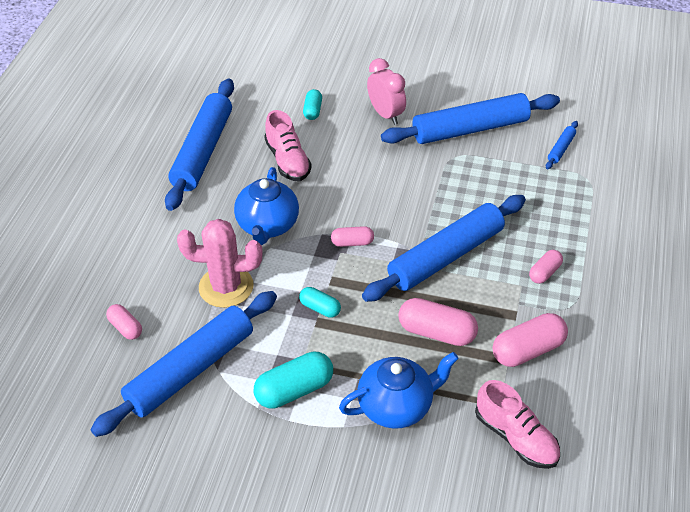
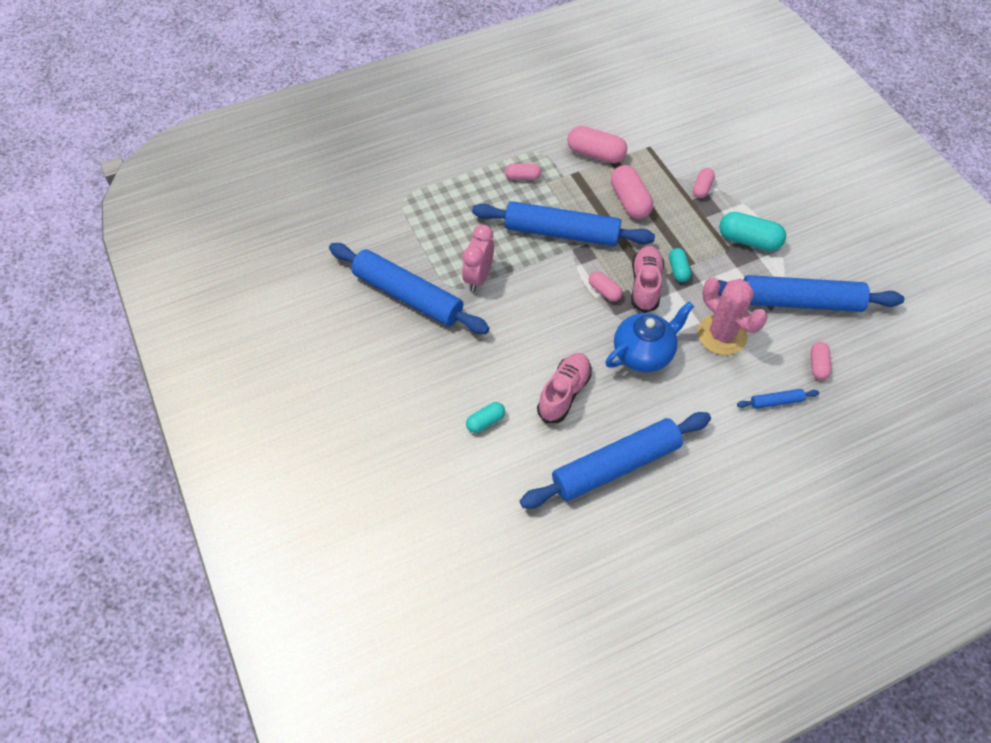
camera: 130 degrees left, 10 degrees up
blue teapot [339,352,459,429] -> pink capsule [693,168,715,198]
pink clock [367,58,406,125] -> pink clock moved to [462,224,494,292]
pink shoe [475,380,560,469] -> pink shoe moved to [631,246,664,313]
blue rolling pin [546,121,578,169] -> blue rolling pin moved to [737,389,819,409]

